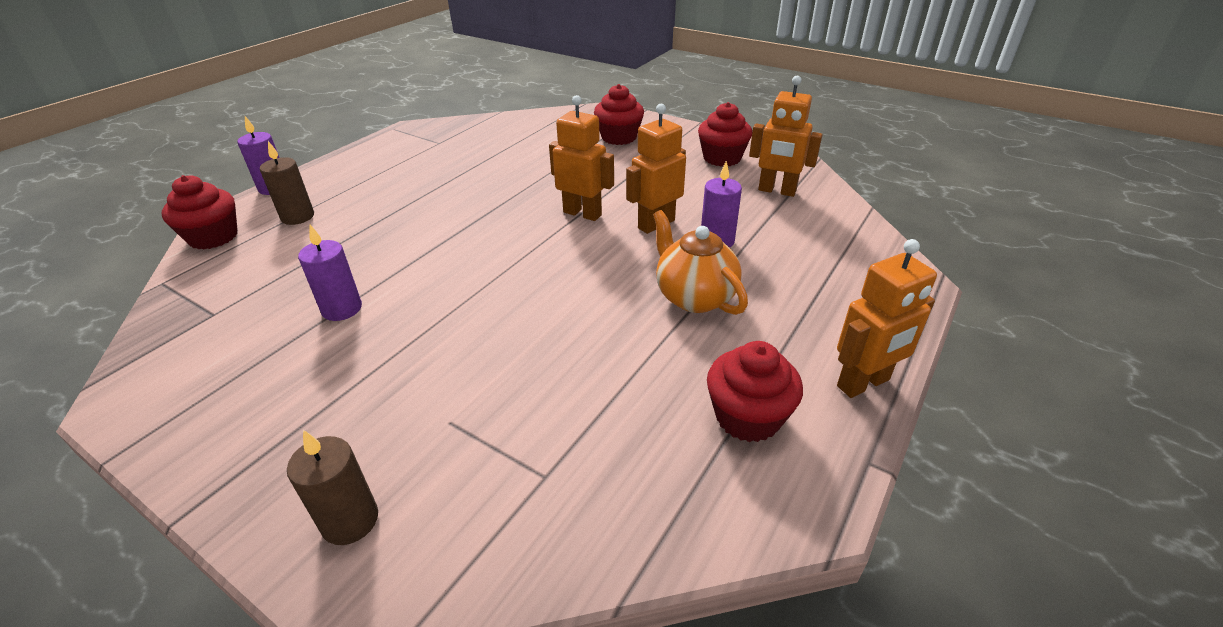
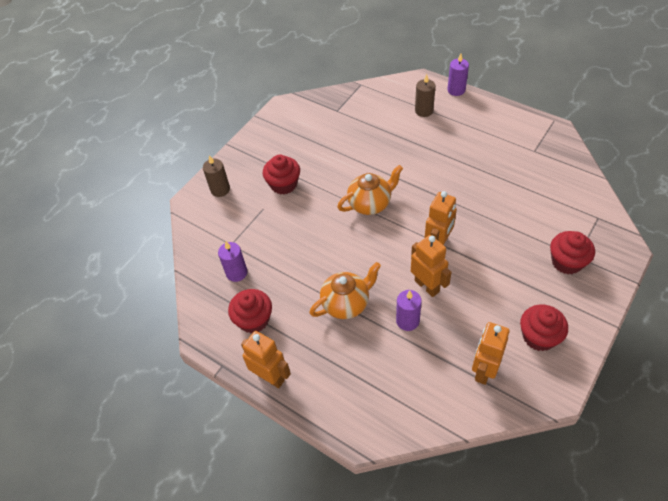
camera: 95 degrees right, 15 degrees up
red cupcake [162,175,238,250] -> red cupcake moved to [263,155,300,195]
purple candle [298,225,362,321] -> purple candle moved to [218,241,247,282]
orange robot [837,239,937,398] -> orange robot turned 150 degrees clockwise [241,331,291,388]
none -> orange teapot [337,165,403,215]

